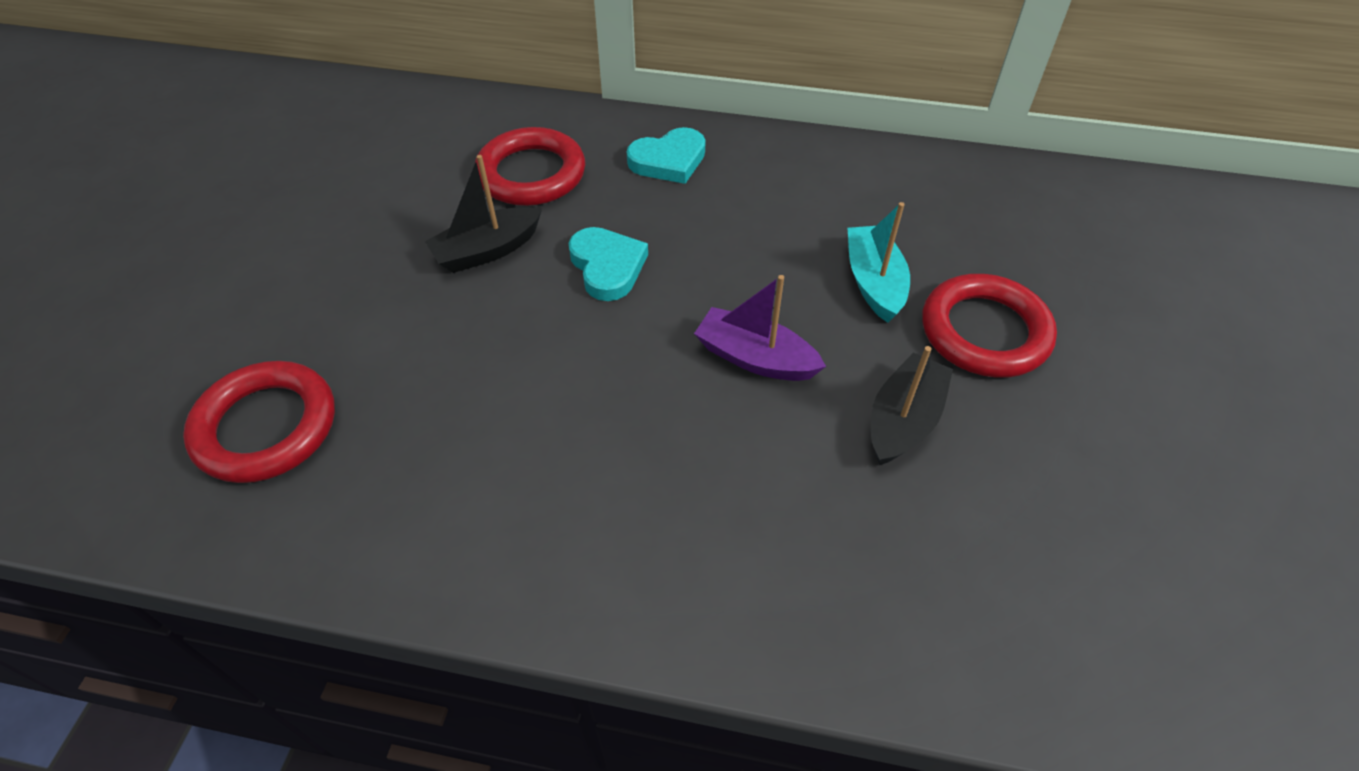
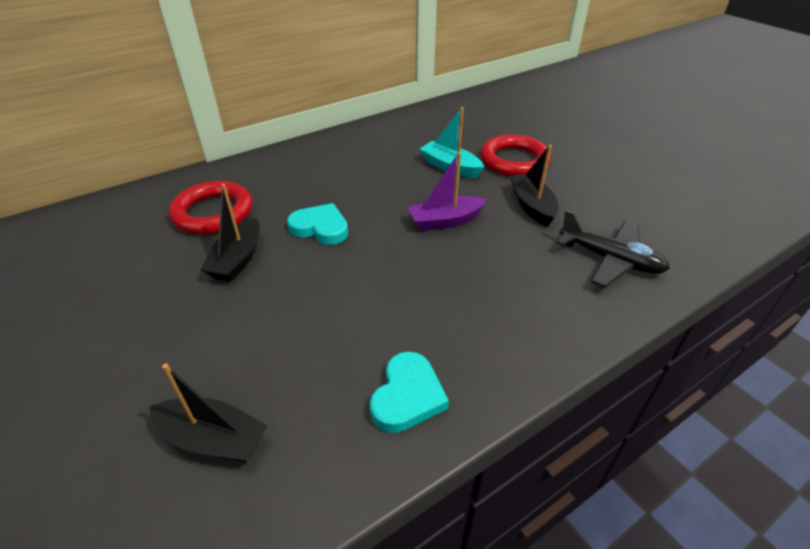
camera: 45 degrees left, 10 degrees down
red ring [183,361,335,483] -> black boat [149,363,268,463]
turquoise heart [627,127,706,184] -> turquoise heart moved to [370,352,449,433]
none -> black plane [557,210,670,288]

